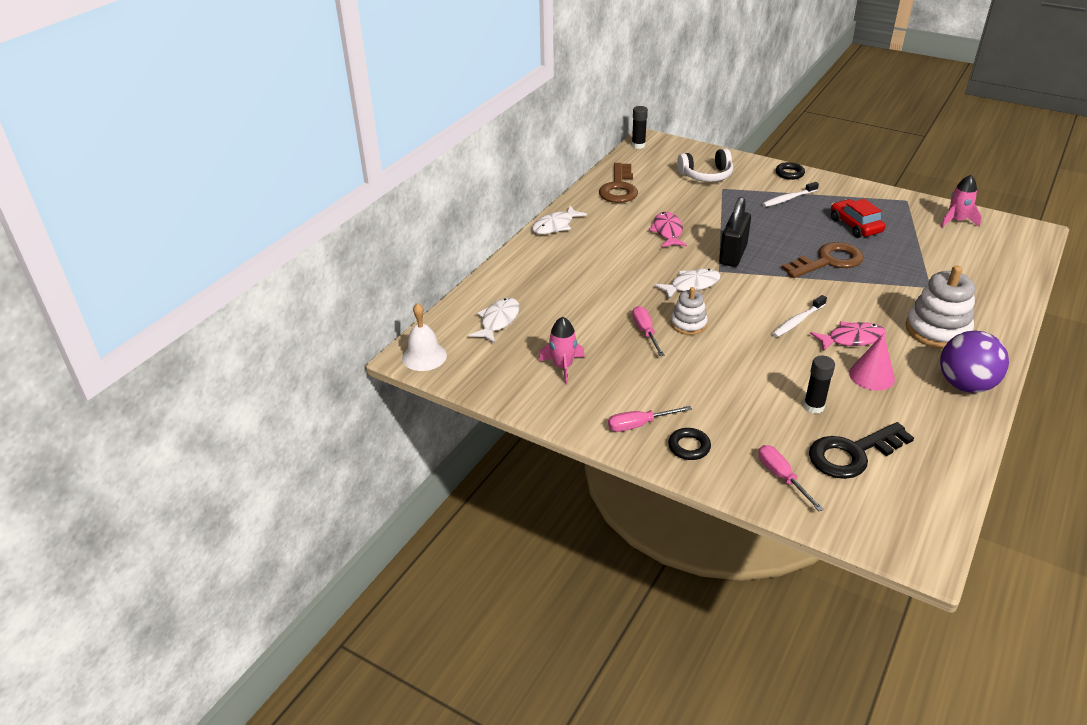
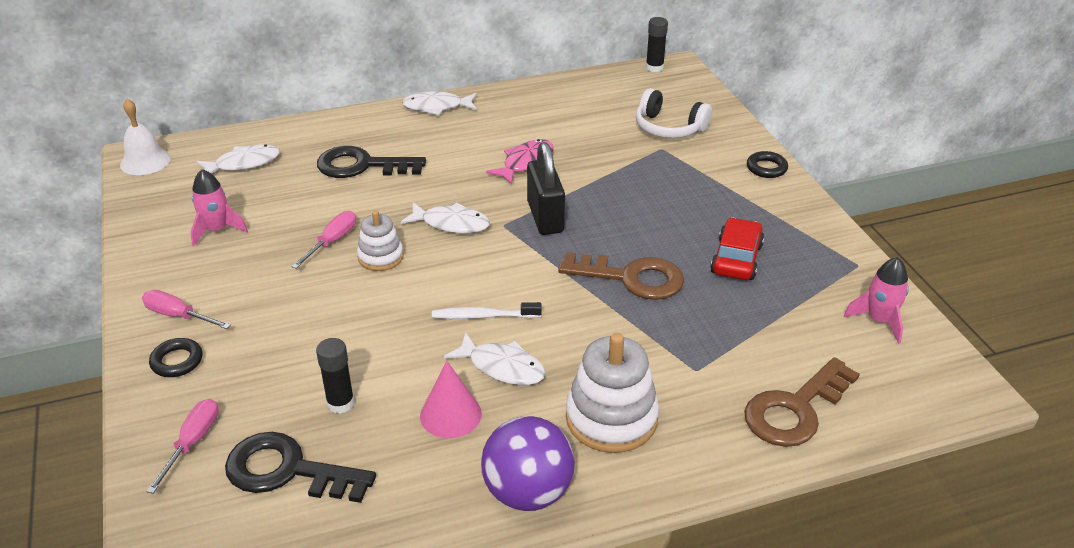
camera: 40 degrees right, 0 degrees up
brown key [599,163,638,203] -> brown key moved to [744,357,860,447]
black padlock [719,197,751,267] -> black padlock turned 75 degrees counterclockwise [527,142,565,235]
white toothbrush [762,182,819,207] -> none
pink fish [810,321,886,351] -> white fish [444,332,546,385]
none -> black key [317,146,426,178]

